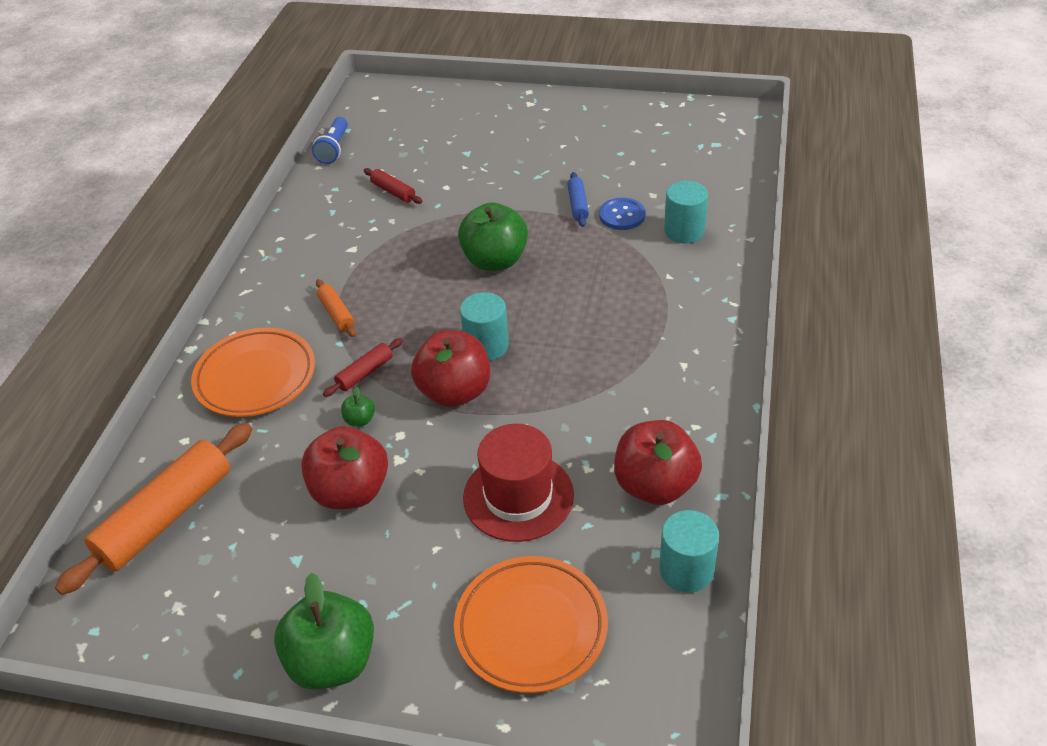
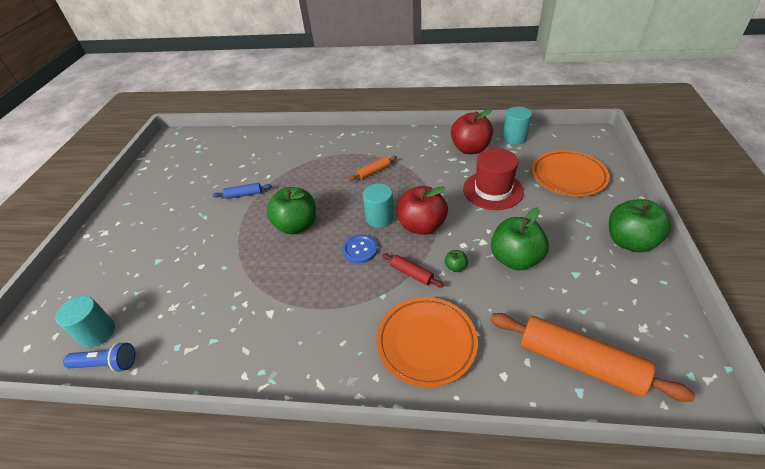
camera: 95 degrees left, 0 degrees up
red apple [301,426,388,509] -> green apple [491,207,549,271]
orange rolling pin [316,279,356,337] -> orange rolling pin moved to [349,156,397,181]
red rolling pin [364,168,422,204] -> none
blue button [599,198,645,230] -> blue button moved to [342,235,378,264]
turquoise cylinder [664,181,708,243] -> turquoise cylinder moved to [55,296,115,348]

